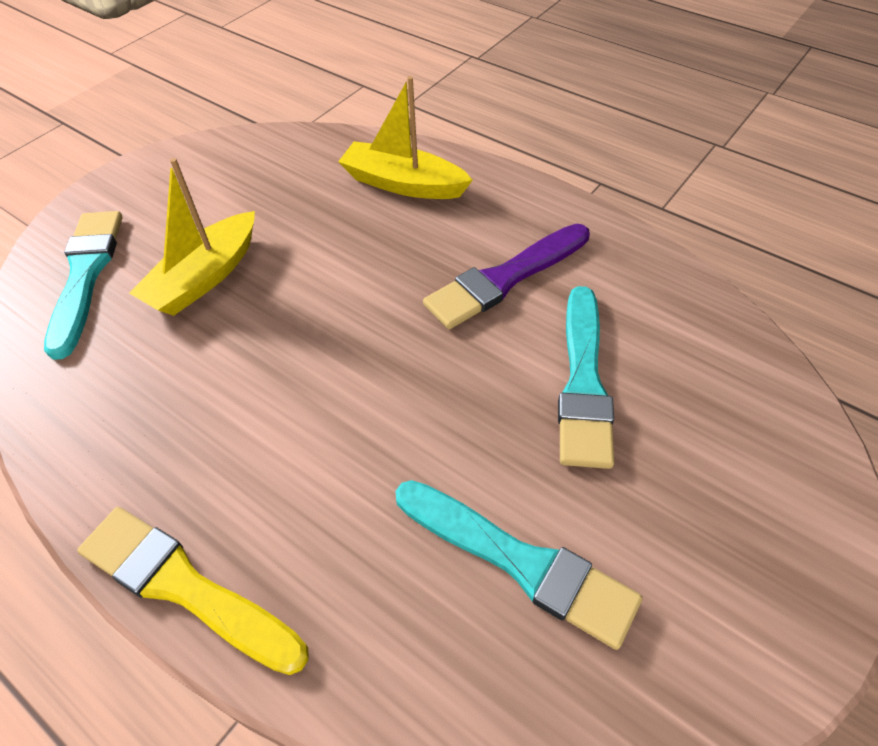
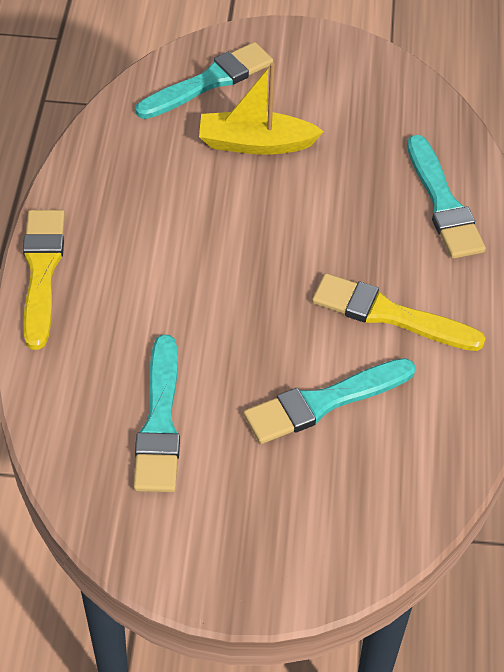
camera: 55 degrees right, 0 degrees up
yellow boat [338,76,473,199] -> turquoise brush [407,135,486,259]
purple brush [423,224,590,329] -> yellow brush [312,273,486,351]

